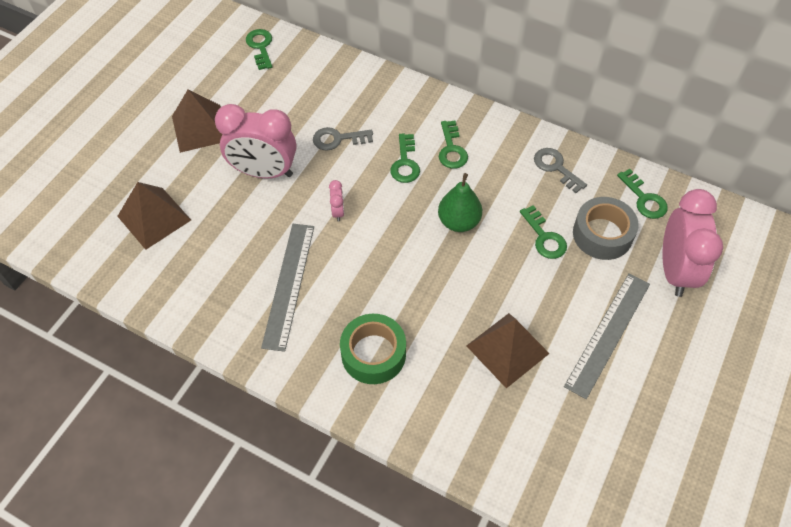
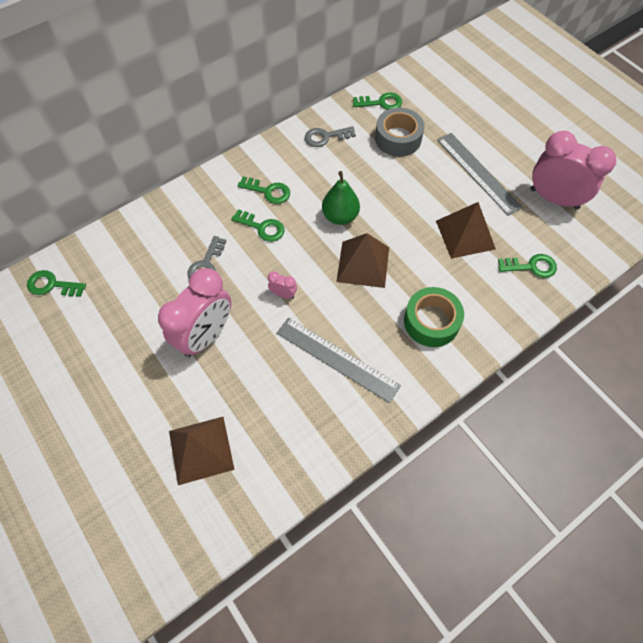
camera: 65 degrees left, 5 degrees up
brown pyramid [172,89,222,153] -> brown pyramid moved to [336,233,389,288]
green key [520,205,567,259] -> green key moved to [498,254,557,278]
pink clock [663,189,723,297] -> pink clock moved to [531,131,616,210]

